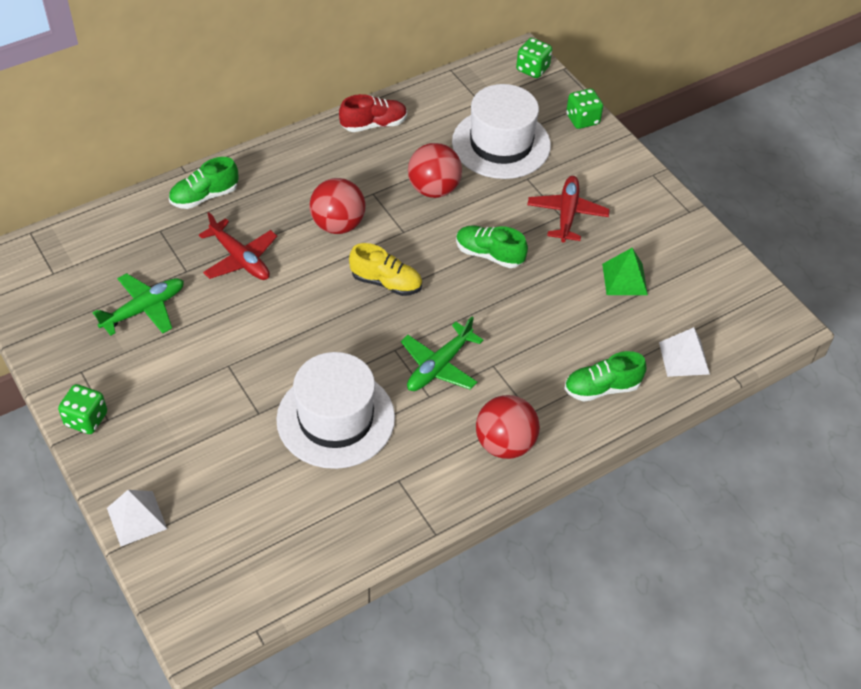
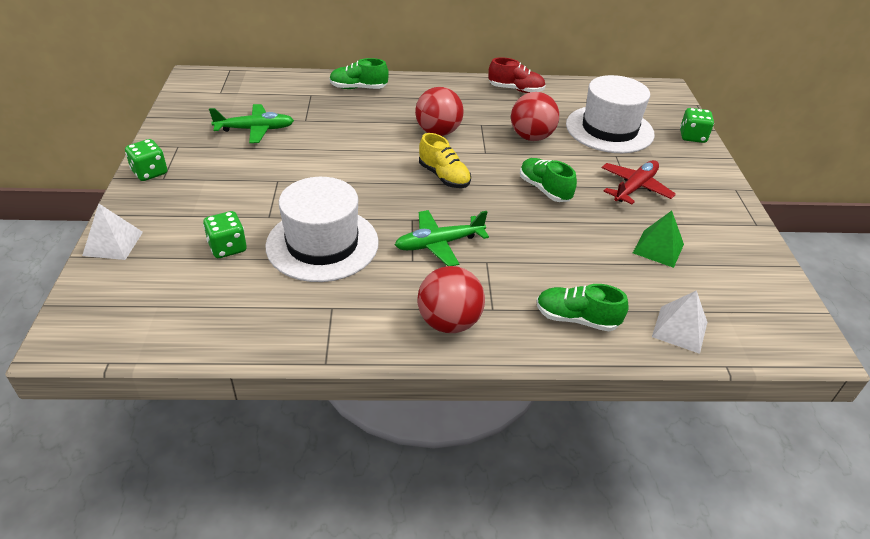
camera: 30 degrees right, 10 degrees down
red plane [199,212,277,280] -> none
green dice [516,38,552,78] -> green dice moved to [203,211,247,258]

